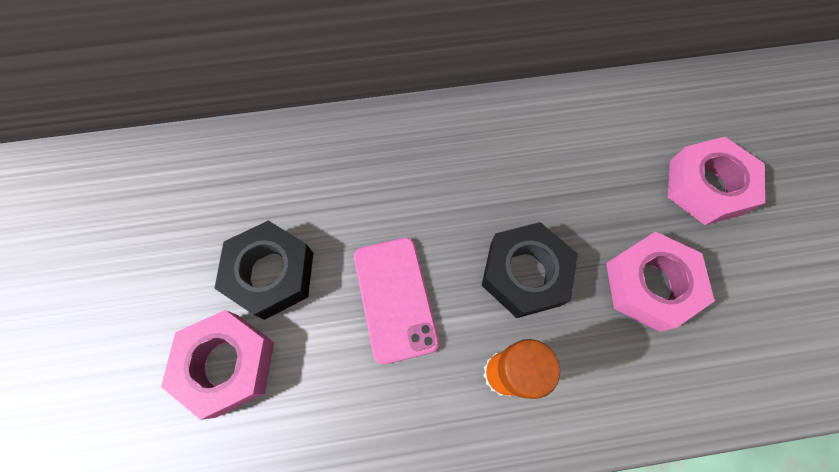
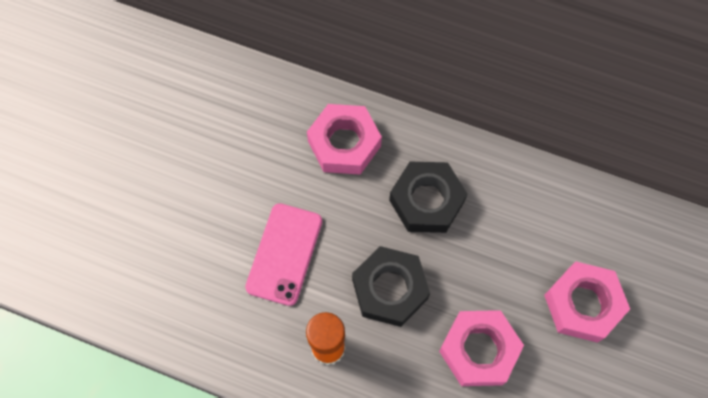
camera: 30 degrees right, 0 degrees up
pink nut [161,310,274,420] -> pink nut moved to [307,104,382,175]
black nut [214,220,313,320] -> black nut moved to [389,162,467,233]

